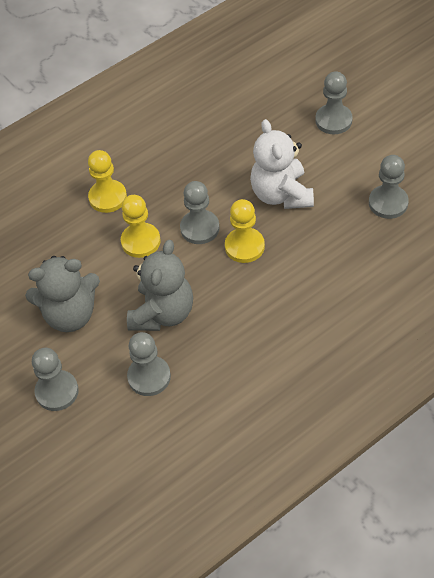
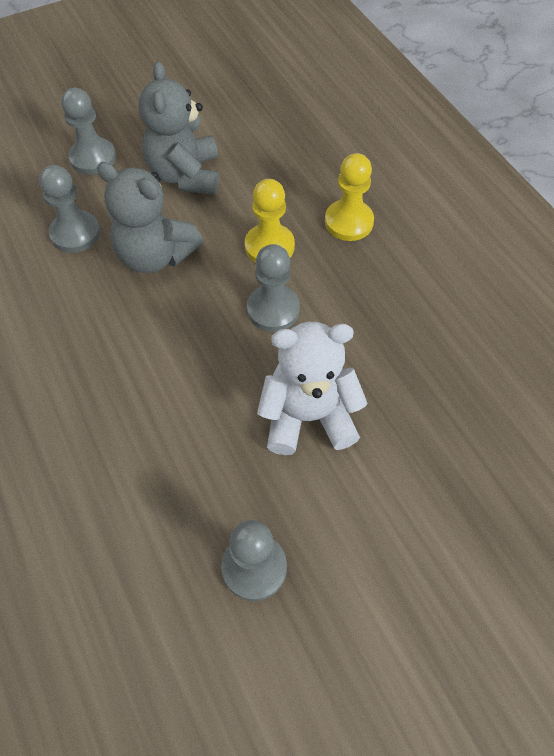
camera: 95 degrees right, 5 degrees up
yellow pawn [225,199,265,263] -> none
grey pawn [315,71,353,134] -> none

